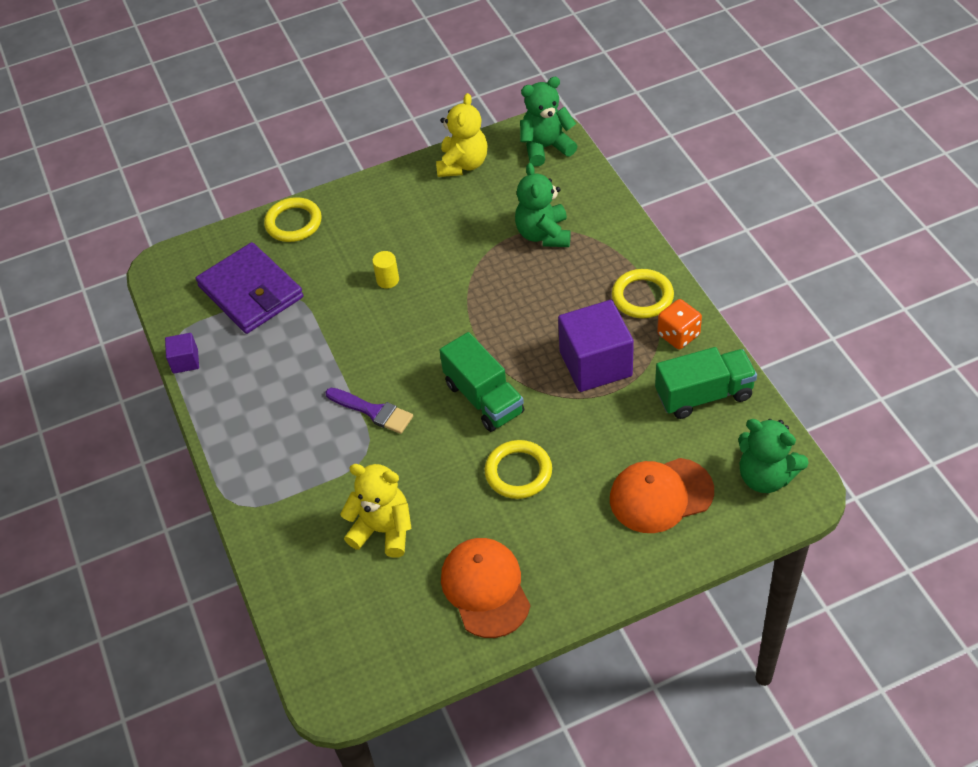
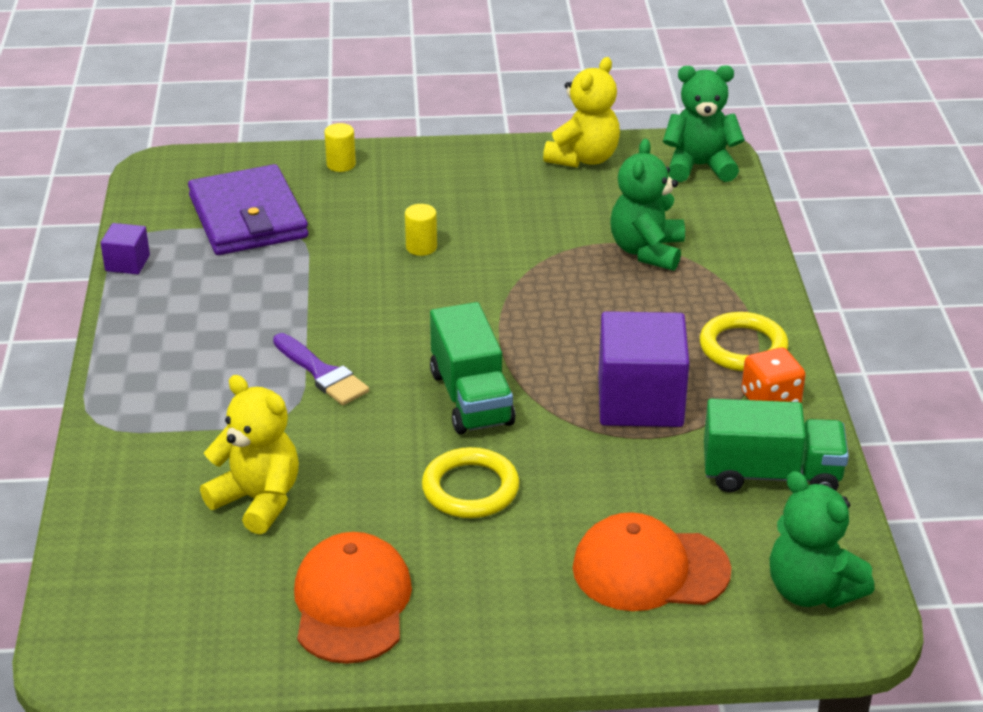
camera: 15 degrees right, 15 degrees down
yellow ring [264,197,322,242] -> yellow cylinder [324,123,356,172]

